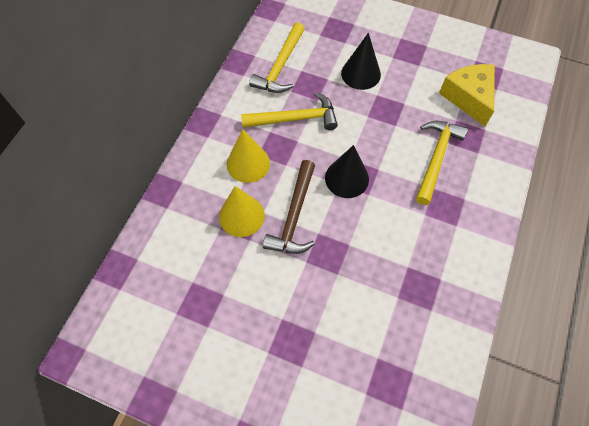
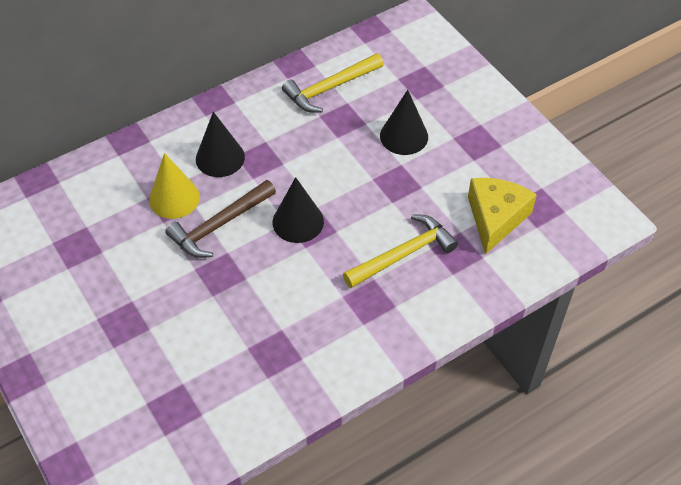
camera: 35 degrees right, 10 degrees down
yellow cone [227,129,270,183] -> black cone [196,112,245,177]
yellow hammer [241,92,338,130] -> none

